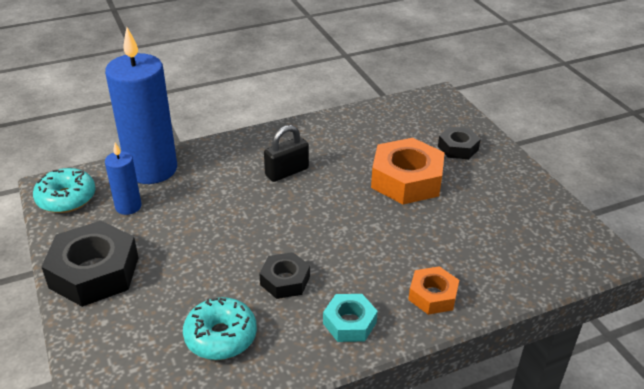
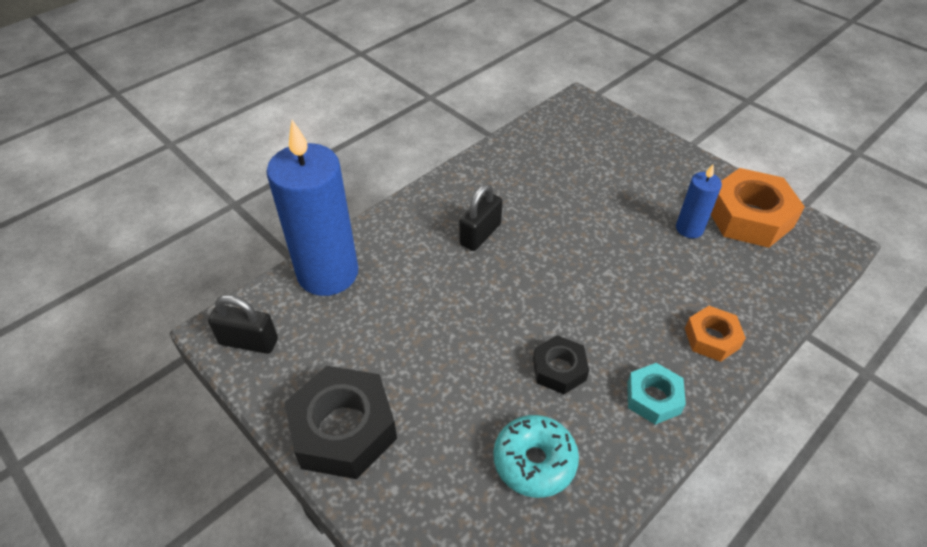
camera: 20 degrees left, 10 degrees up
turquoise donut [33,168,96,213] -> black padlock [208,295,278,354]
blue candle [105,143,142,215] -> blue candle moved to [676,164,722,238]
orange nut [371,138,445,204] -> orange nut moved to [711,168,805,248]
black nut [438,127,481,159] -> none

